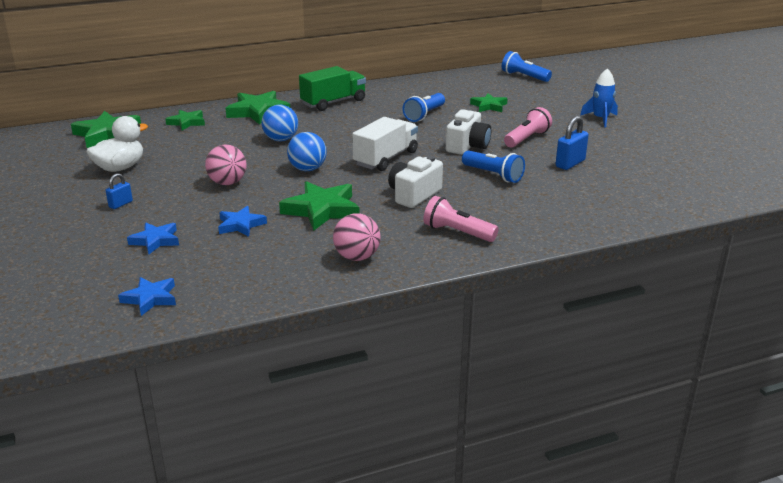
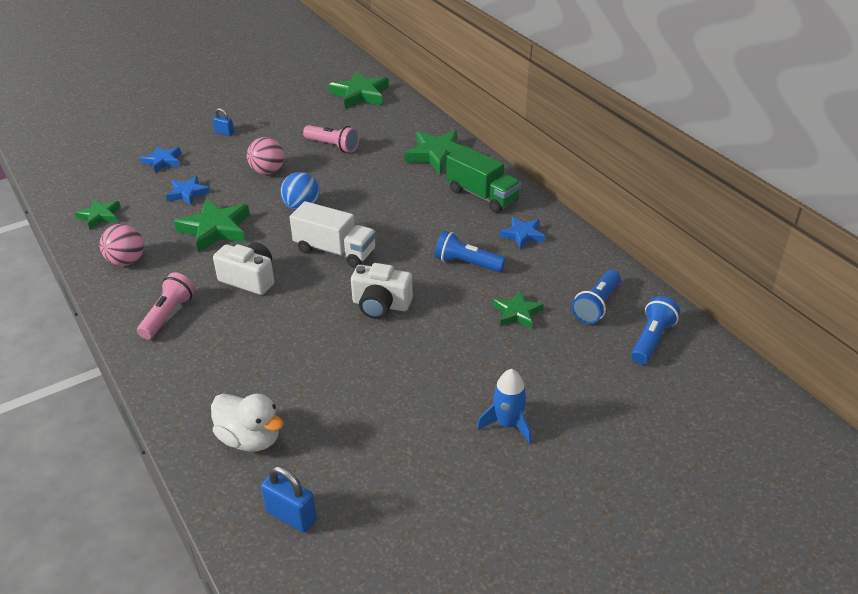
camera: 80 degrees right, 10 degrees up
white duck [86,116,148,172] -> white duck moved to [211,394,284,452]
blue star [118,277,176,316] -> blue star moved to [499,217,545,249]
green star [165,110,205,131] -> green star moved to [75,199,121,230]
blue ball [262,104,298,141] -> none
blue flashlight [462,150,525,183] -> blue flashlight moved to [572,270,621,324]
pink flashlight [504,107,552,148] -> pink flashlight moved to [303,125,359,153]
blue padlock [556,116,589,170] -> blue padlock moved to [261,466,317,533]

